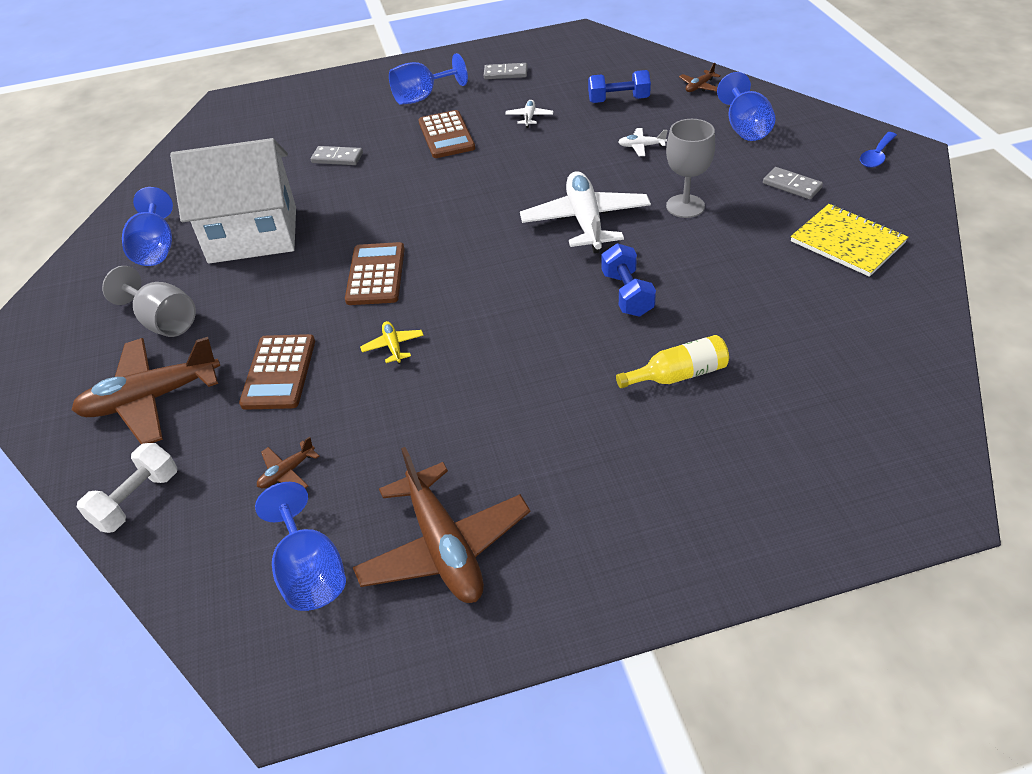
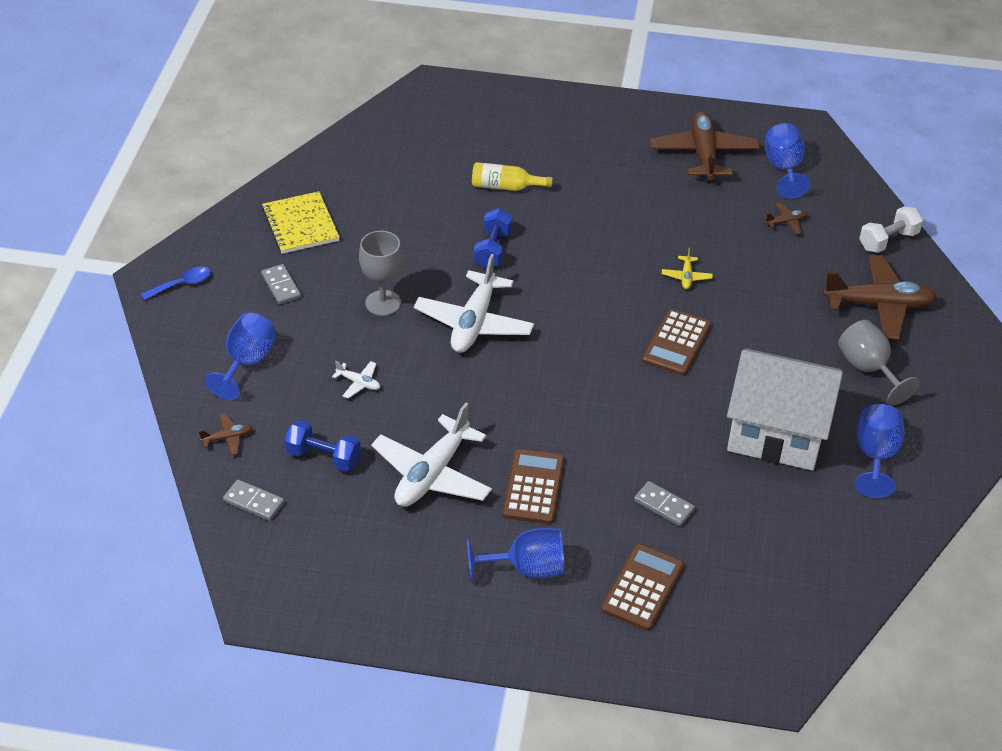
camera: 160 degrees left, 0 degrees up
brown calculator [239,334,315,410] -> brown calculator moved to [601,544,684,631]
grey domino [484,63,527,79] -> grey domino moved to [223,480,285,521]
white plane [505,100,553,128] -> white plane [371,403,492,507], size x2.32

